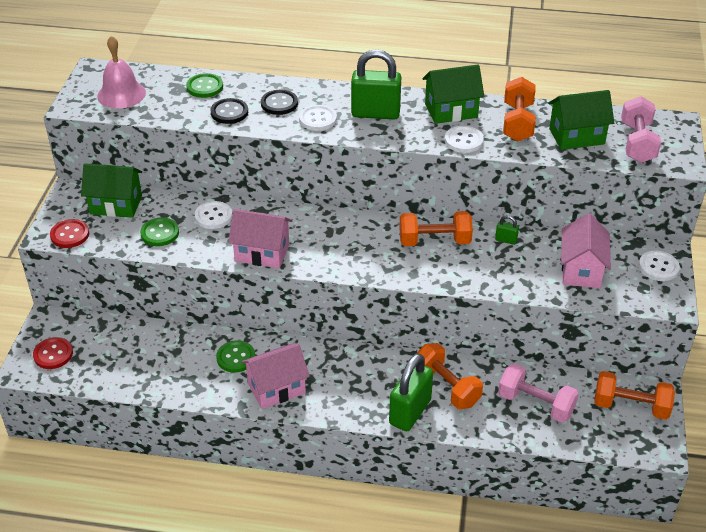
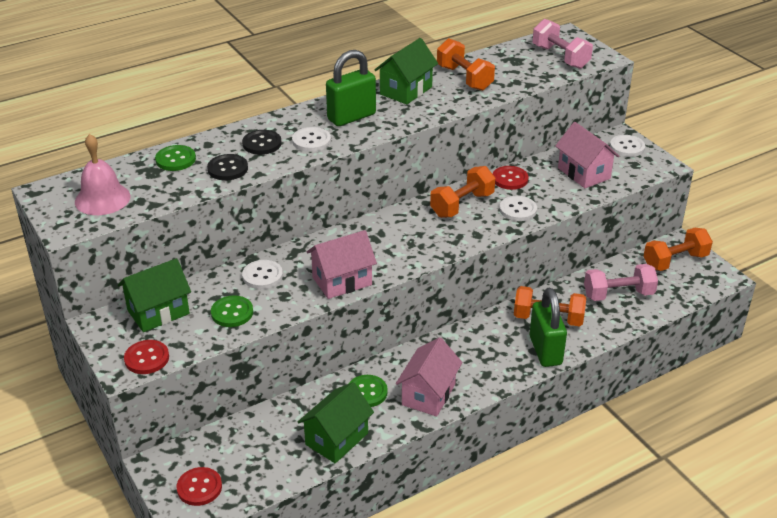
camera: 40 degrees left, 5 degrees down
white button [445,126,484,153] -> white button moved to [500,196,537,221]
green padlock [495,215,519,245] -> red button [493,166,528,190]
green house [548,90,614,150] -> green house moved to [298,382,374,463]

